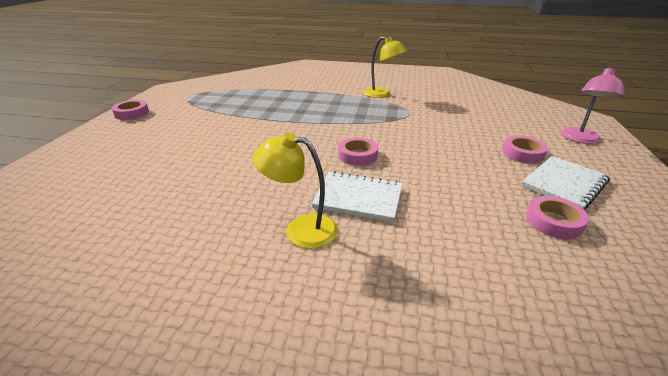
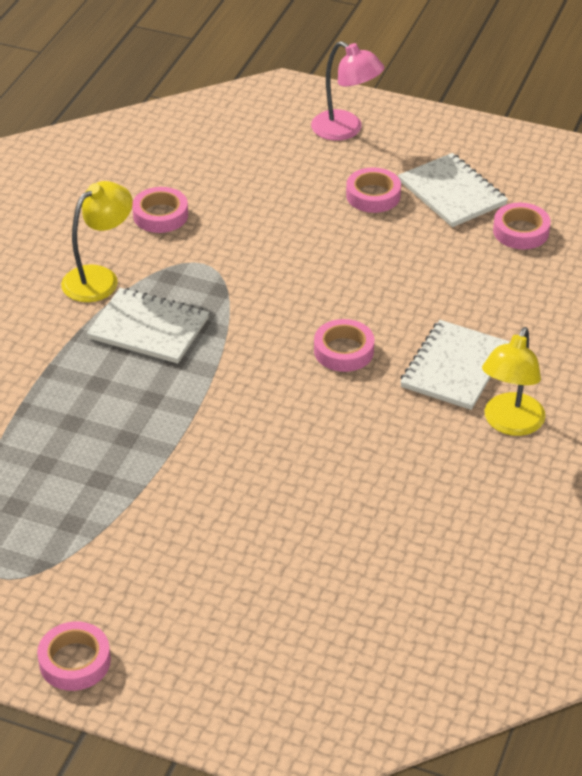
camera: 80 degrees left, 10 degrees up
none -> white notebook [87,288,209,364]
none -> pink tape [132,187,188,233]

